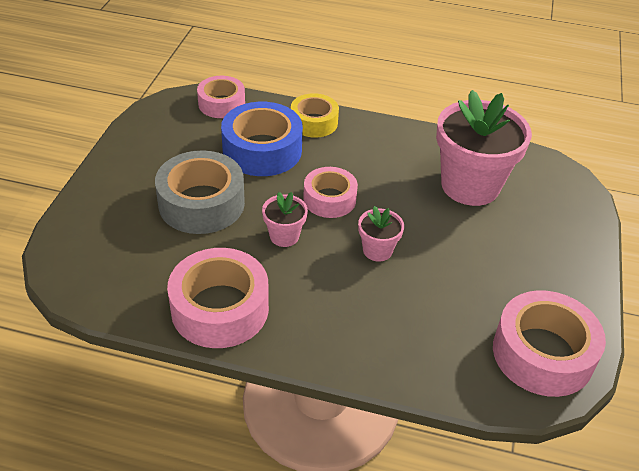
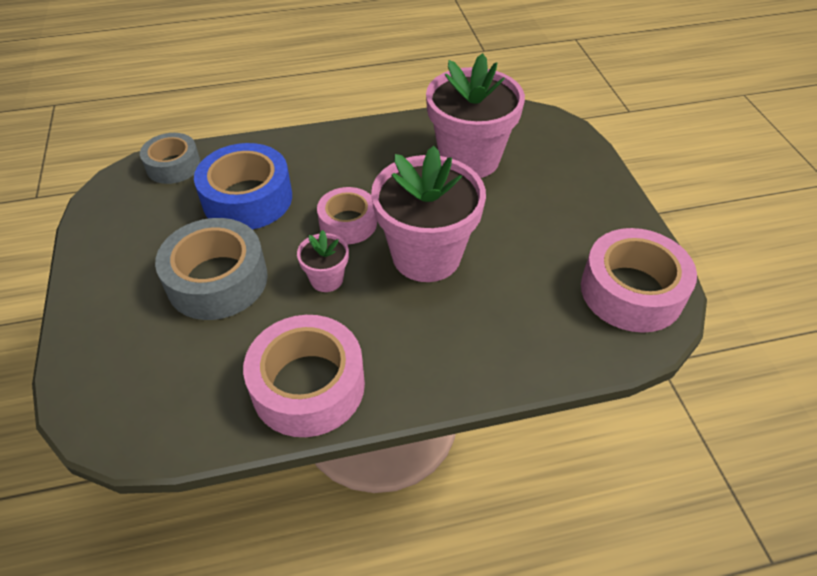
camera: 25 degrees left, 5 degrees up
pink tape [197,76,245,118] -> grey tape [140,133,201,184]
yellow tape [291,93,339,138] -> none
pink flower pot [358,206,404,262] -> pink flower pot [371,146,486,282], size x2.16

